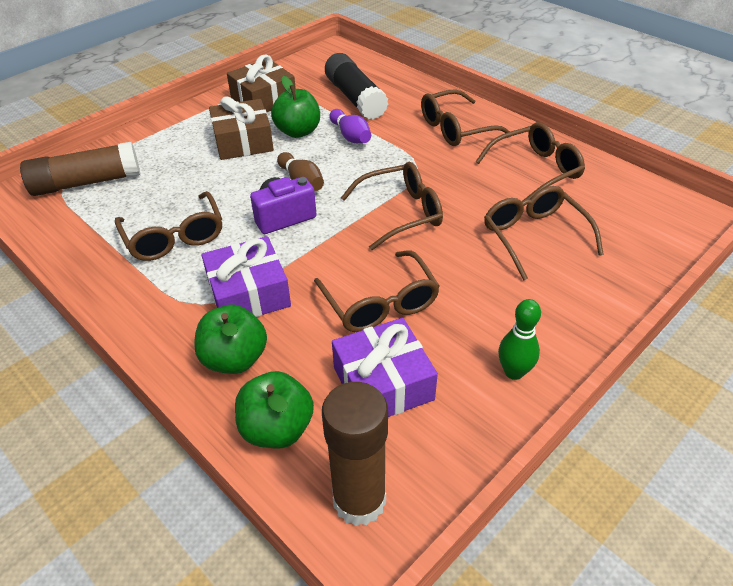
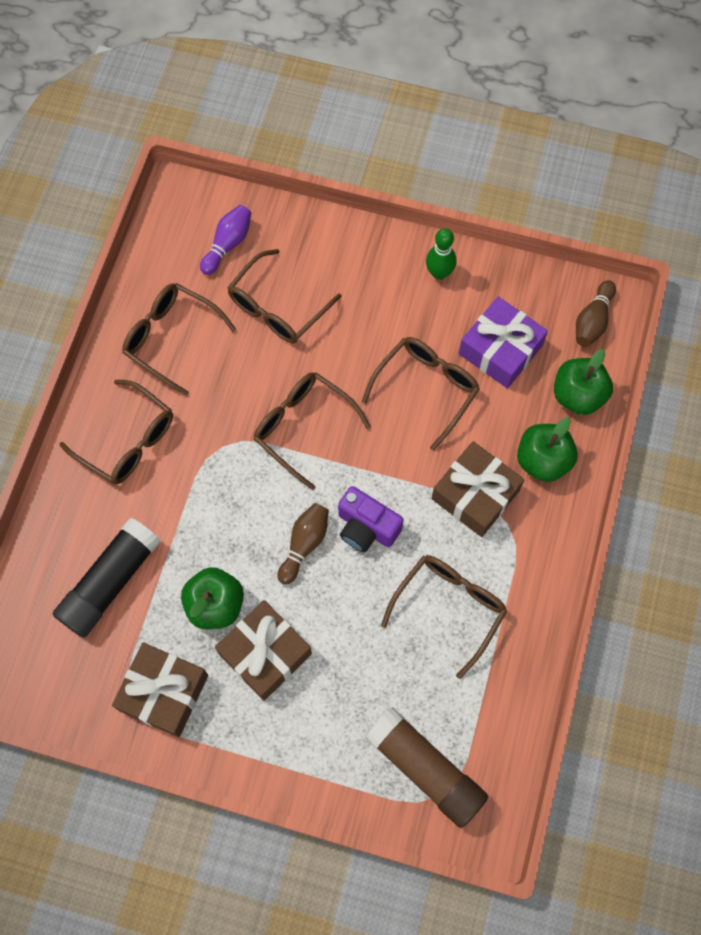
camera: 120 degrees left, 25 degrees up
purple gift [201,236,291,317] -> brown gift [431,441,524,537]
brown glue stick [322,382,388,526] -> brown bowling pin [576,280,616,347]
purple bowling pin [329,109,371,143] -> purple bowling pin moved to [200,205,251,275]

